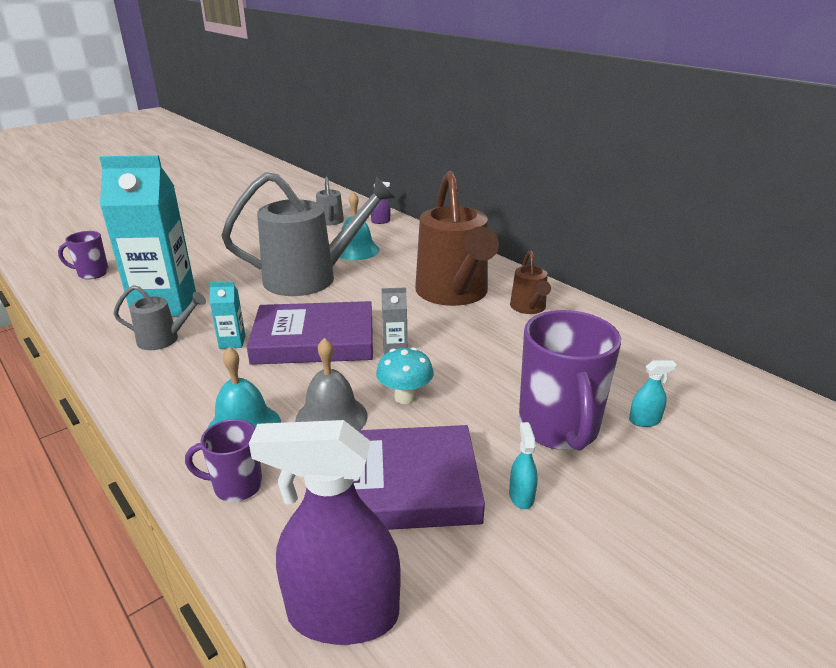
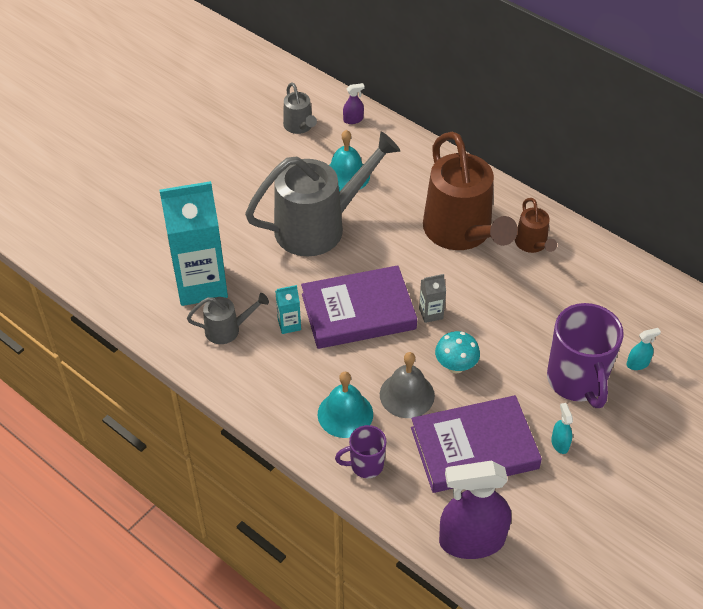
camera: 10 degrees left, 20 degrees up
purple mug [58,231,109,279] -> none

